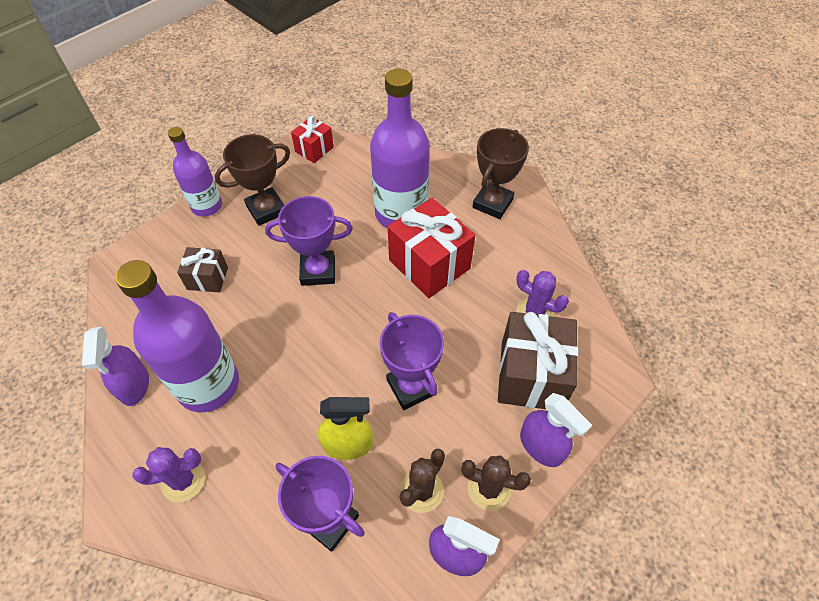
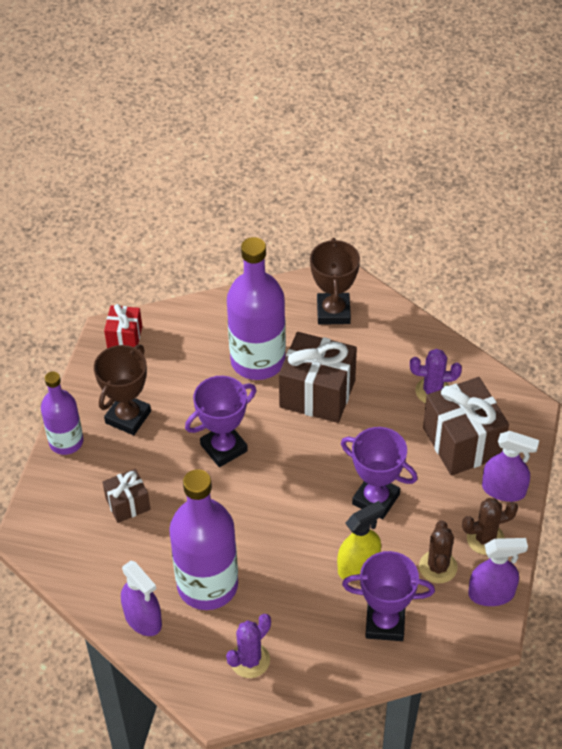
camera: 30 degrees left, 5 degrees down
red gift [388,198,475,298] -> brown gift [279,332,357,423]

